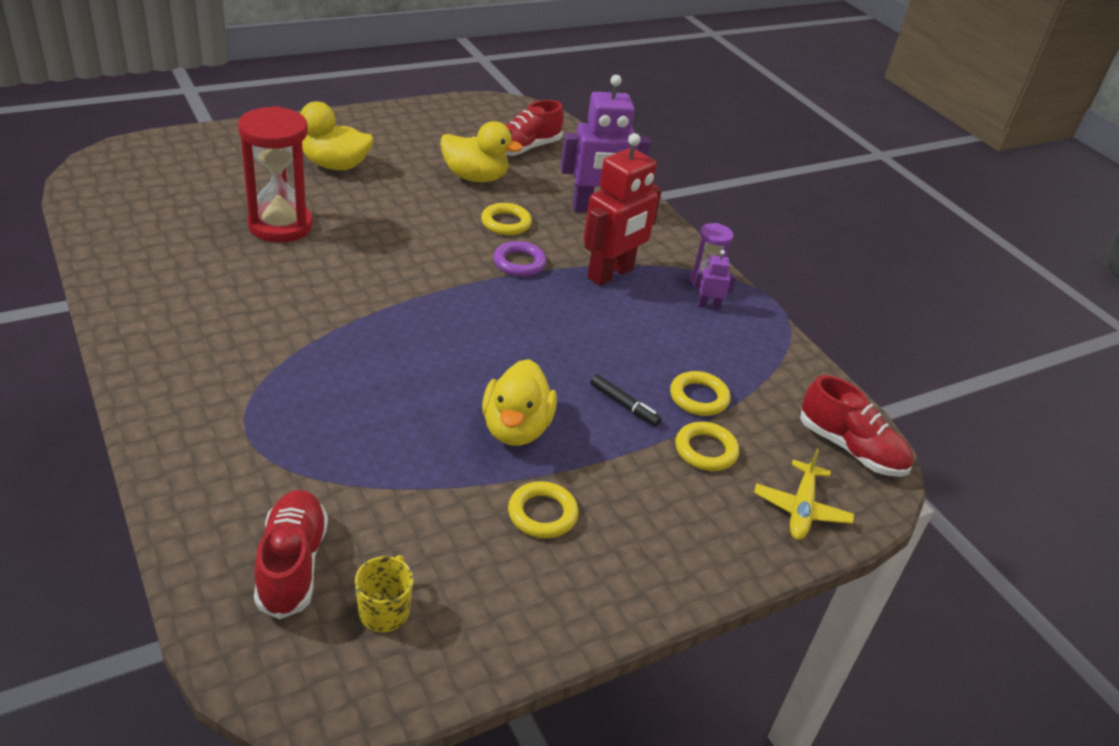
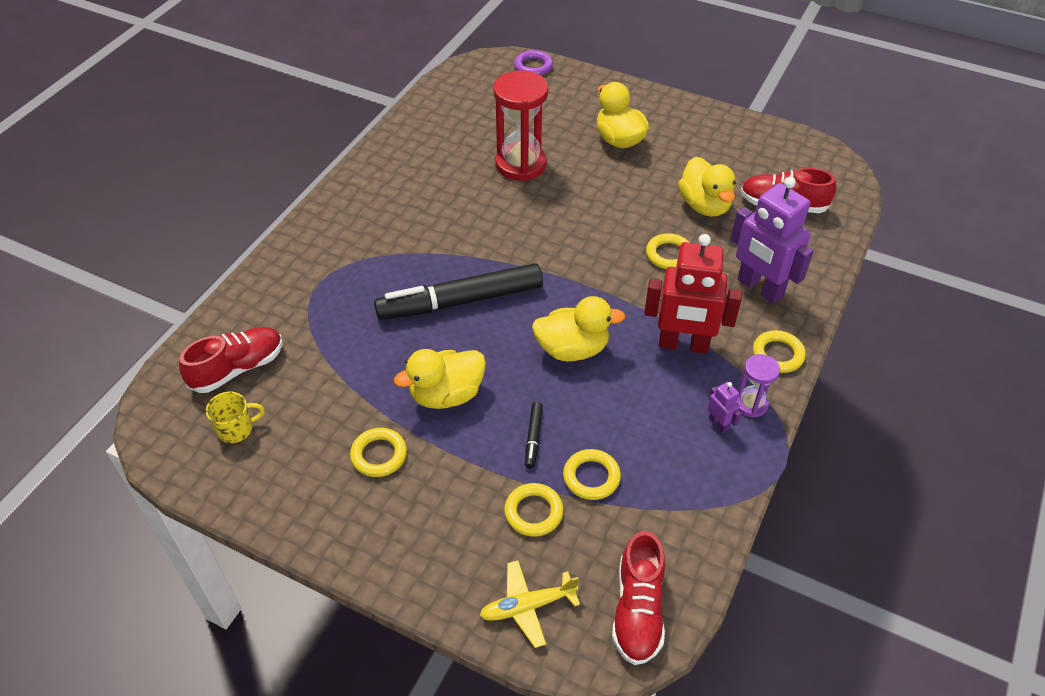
camera: 60 degrees right, 10 degrees up
purple ring [493,241,547,277] -> purple ring moved to [514,50,553,75]
none -> black marker [374,263,543,320]
none -> yellow duck [532,296,626,361]
none -> yellow ring [753,330,806,373]

